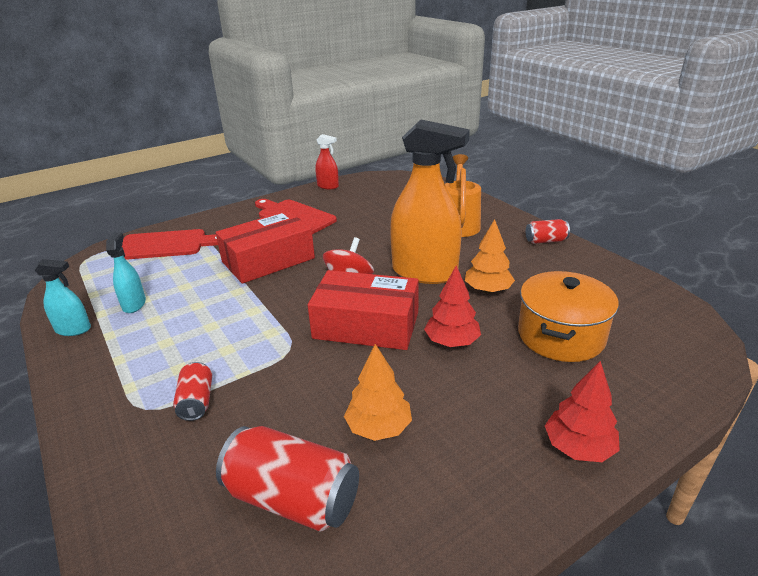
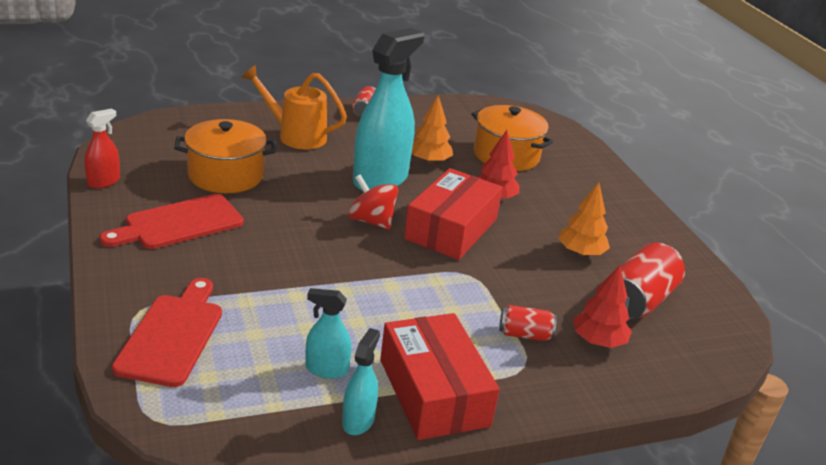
camera: 80 degrees left, 0 degrees up
red box [216,211,315,284] -> red box moved to [380,313,500,440]
orange spray bottle [390,120,470,284] -> turquoise spray bottle [353,28,424,191]
red tree [545,361,620,462] -> red tree moved to [573,265,632,348]
none -> orange pot [174,119,276,193]

